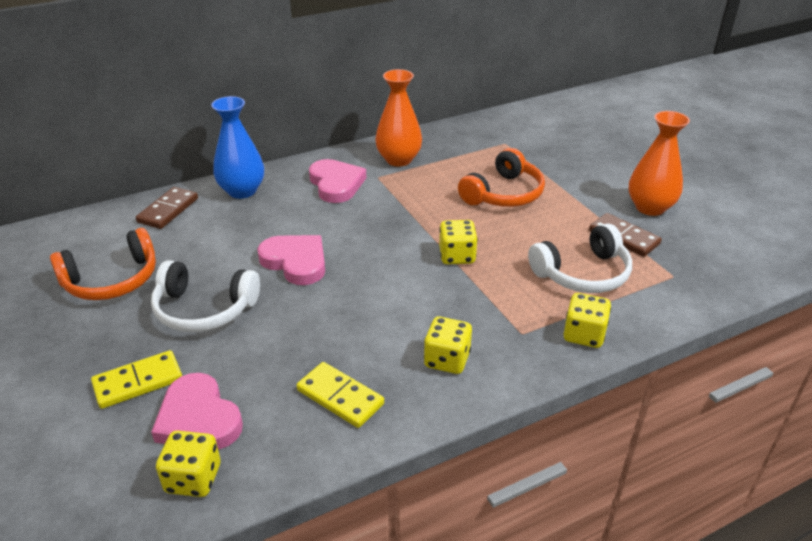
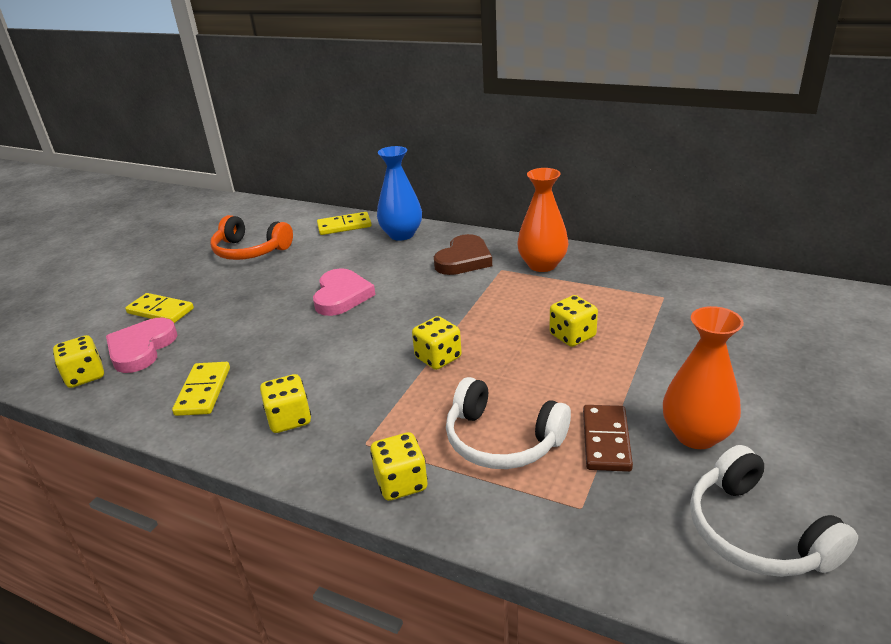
camera: 55 degrees right, 5 degrees down
brown domino [136,187,198,229] -> yellow domino [317,212,372,235]
white headphones [151,260,260,332] -> white headphones moved to [690,445,858,577]
pink heart [309,159,366,203] -> brown heart [434,234,492,275]
orange headphones [458,148,545,207] -> yellow dice [549,295,598,347]

